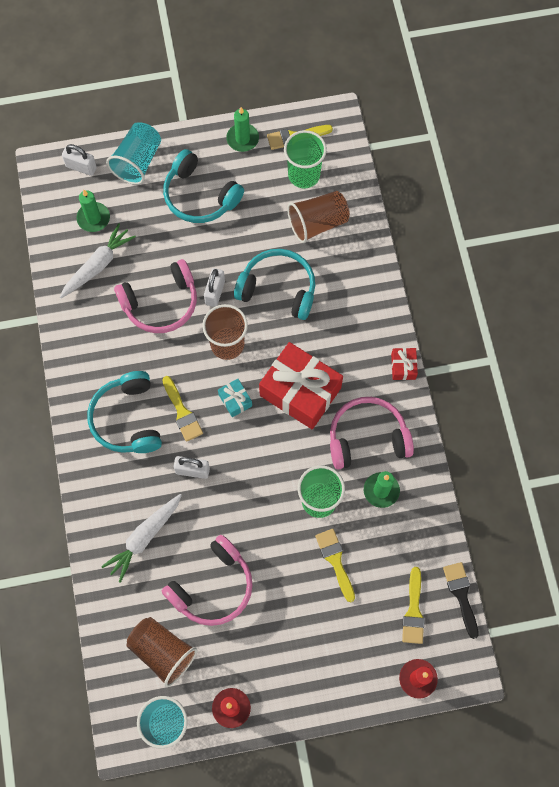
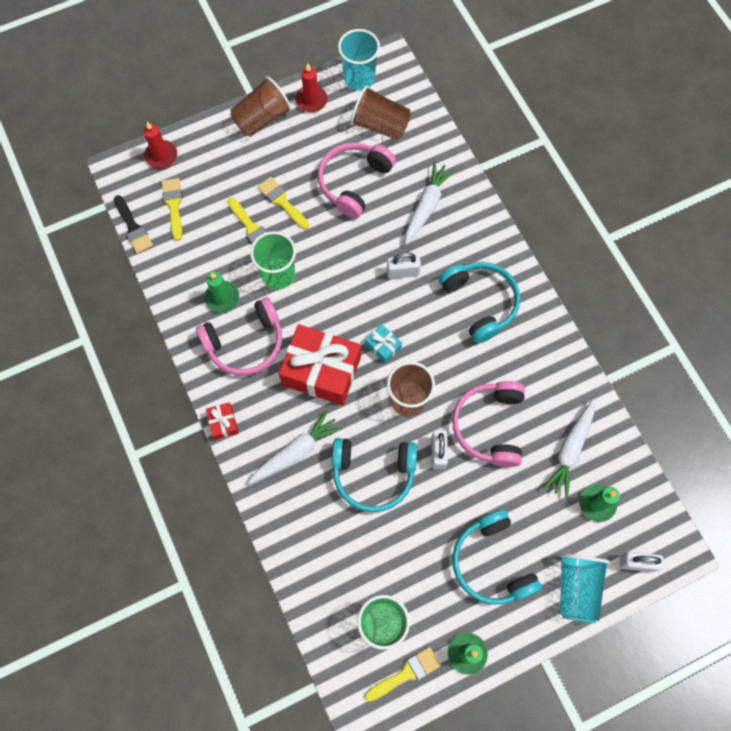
camera: 165 degrees right, 0 degrees up
pink headphones [114,259,197,333] -> pink headphones turned 45 degrees counterclockwise [452,381,525,467]
yellow brush [162,376,203,442] -> yellow brush moved to [258,177,309,229]
turquoise headphones [163,149,244,223] -> turquoise headphones turned 135 degrees counterclockwise [452,509,542,605]
brown cup [287,191,350,243] -> brown cup moved to [230,76,292,137]
none -> white carrot [248,410,343,484]

